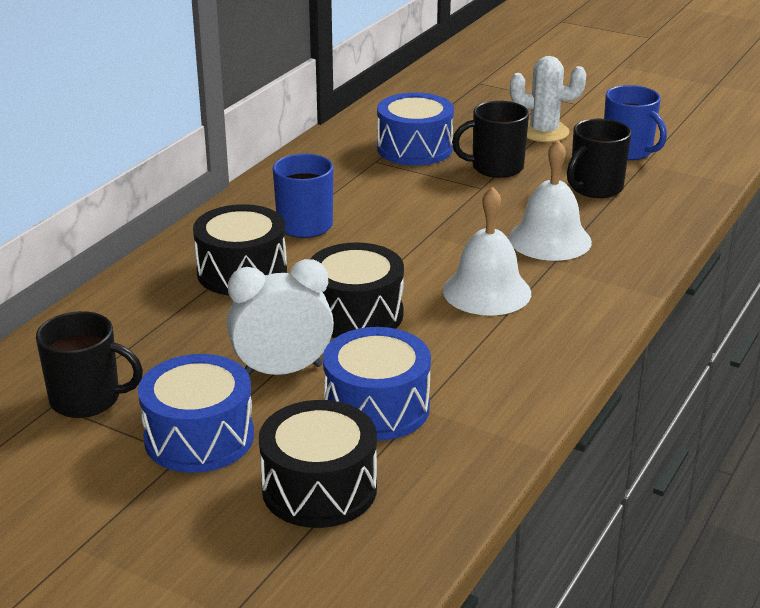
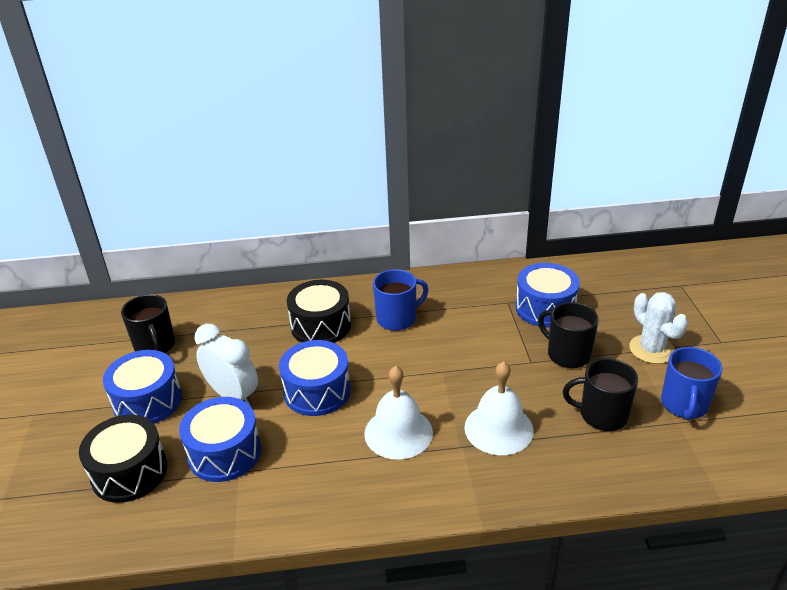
camera: 55 degrees right, 5 degrees up
black drum [311,242,404,338] -> blue drum [279,340,351,416]

